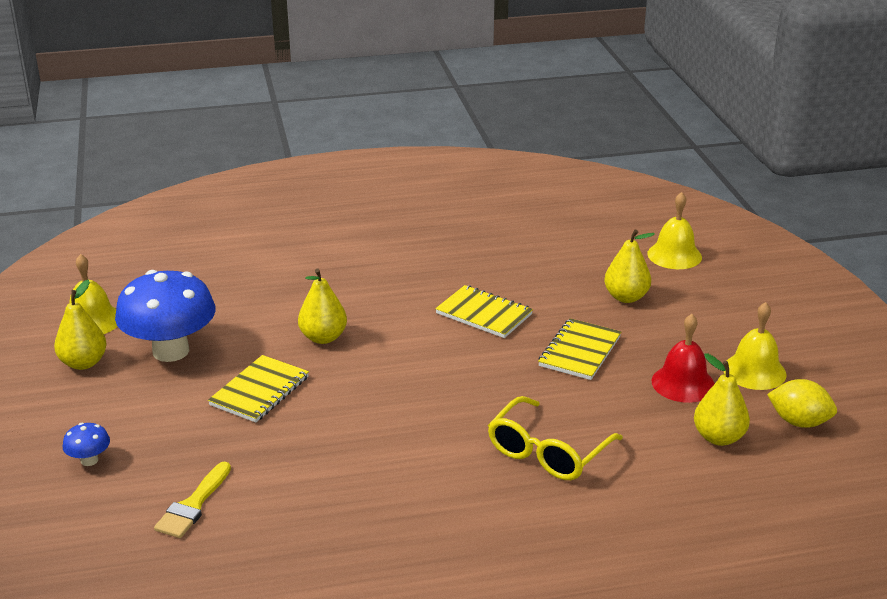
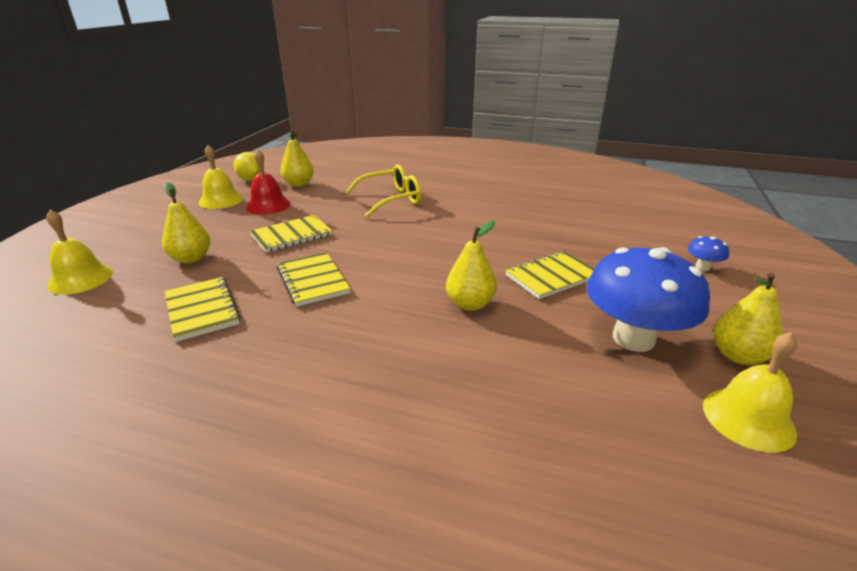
camera: 150 degrees left, 0 degrees up
yellow brush [154,462,231,538] -> none
none -> yellow notebook [165,277,241,342]

